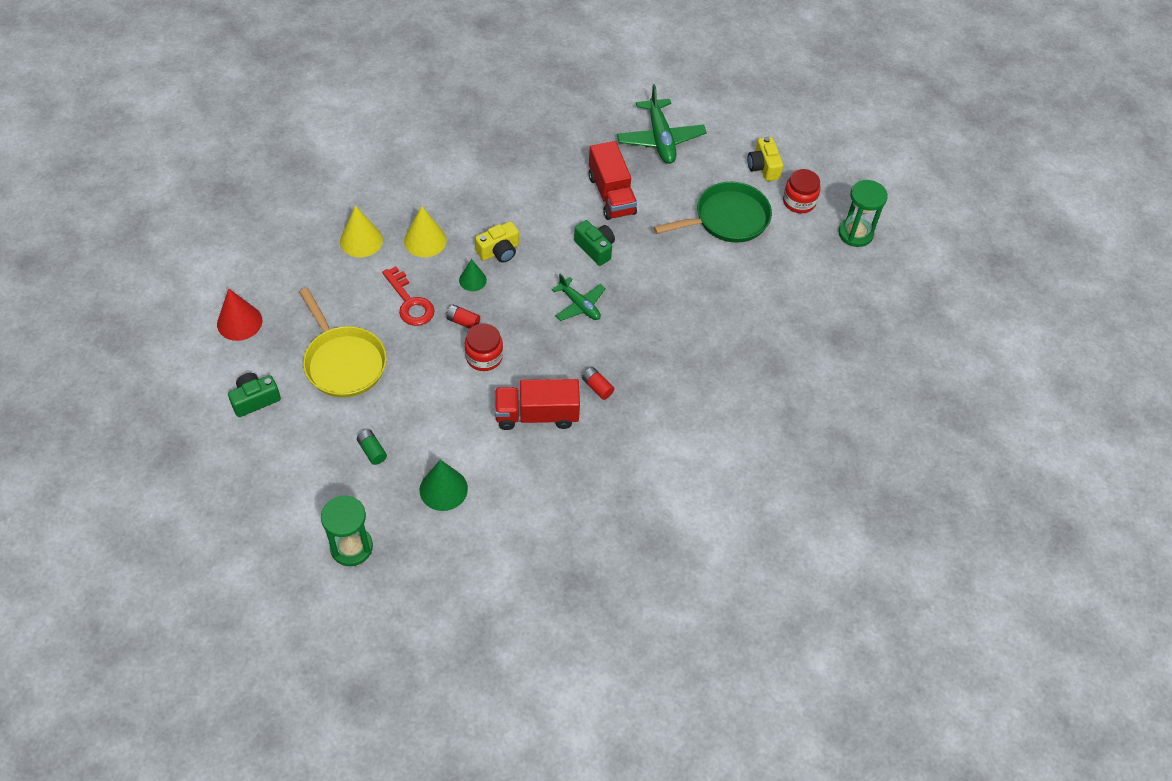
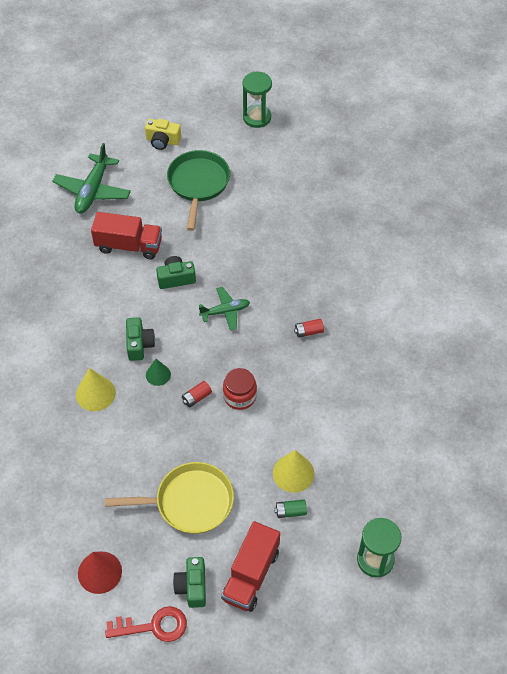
camera: 60 degrees left, 0 degrees up
yellow cone [340,205,383,257] -> yellow cone moved to [273,450,315,493]
red key [382,266,435,326] -> red key moved to [105,606,187,642]
green cone [420,460,468,511] -> none
yellow camera [475,221,519,263] -> green camera [126,317,155,361]
red truck [495,379,580,430] -> red truck moved to [221,521,280,612]
green plane [617,84,707,164] -> green plane turned 90 degrees clockwise [52,143,131,213]
red jar [783,169,820,213] -> none

